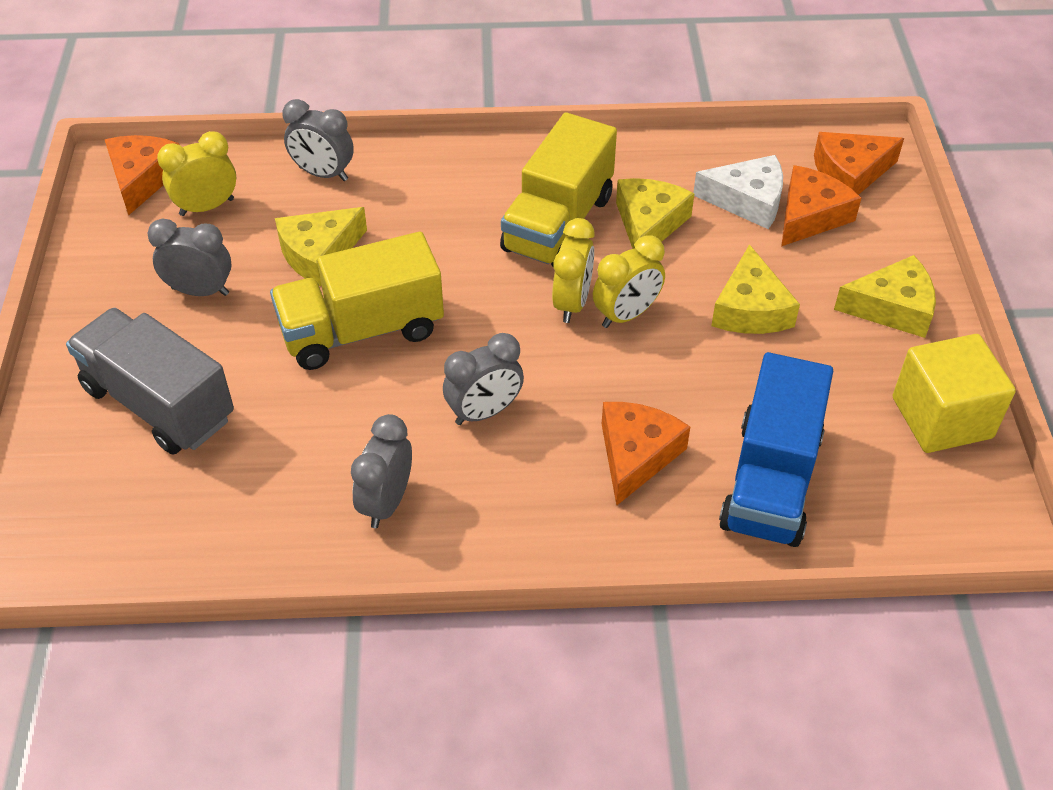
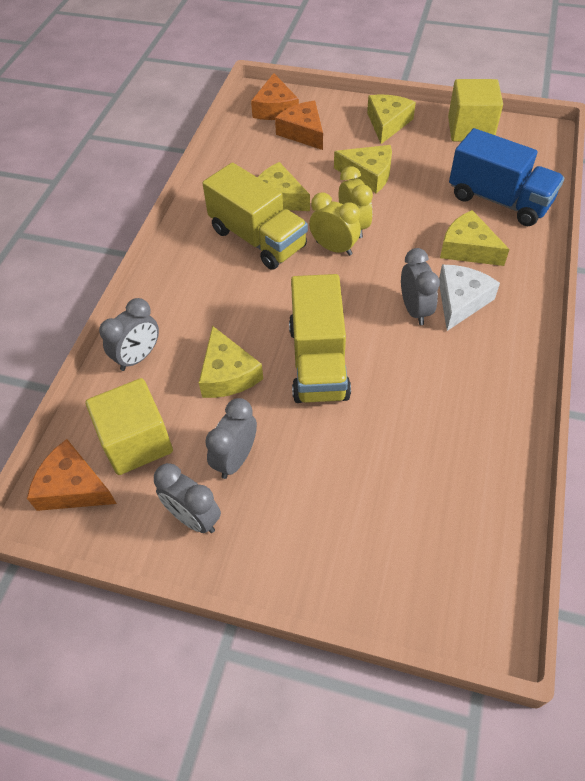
camera: 70 degrees left, 5 degrees up
grey truck [66,308,234,455] -> none
yellow clock [157,131,236,216] -> yellow cube [86,378,173,475]
grey clock [351,414,412,528] -> grey clock moved to [154,463,221,533]
orange cheese [602,402,690,506] -> yellow cheese [440,210,510,266]
white cheese [693,155,783,229] -> white cheese moved to [439,265,500,331]

